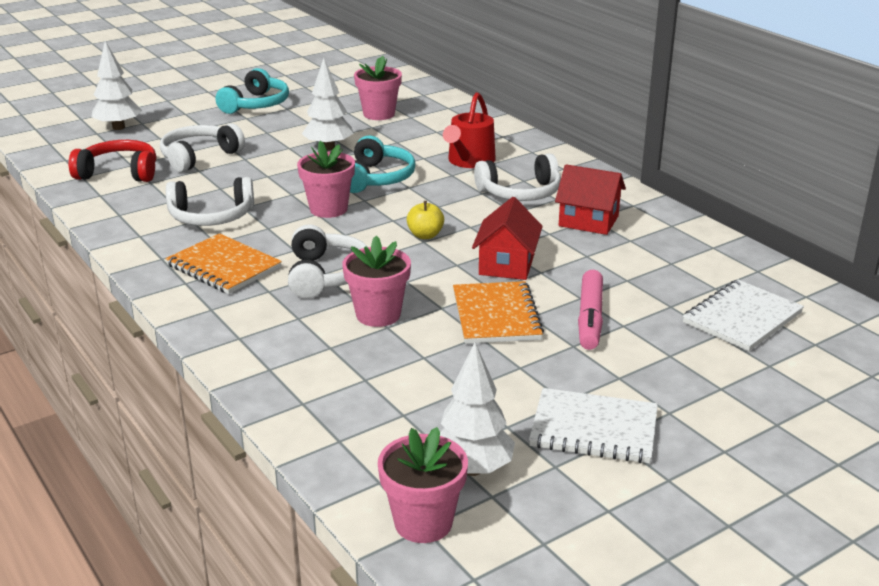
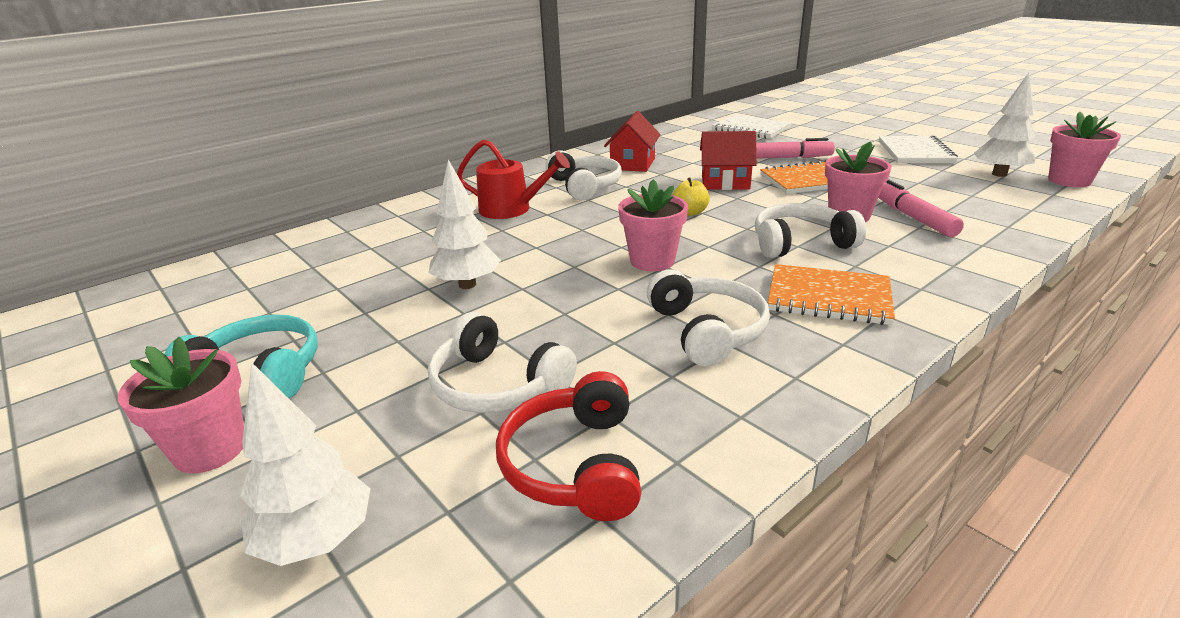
camera: 95 degrees left, 0 degrees up
orange notebook [166,233,282,294] -> orange notebook turned 75 degrees clockwise [768,264,895,325]
turquoise headphones [350,136,416,193] -> none
pink flower pot [354,56,402,120] -> pink flower pot moved to [118,337,244,474]
none -> pink marker [878,179,964,237]

